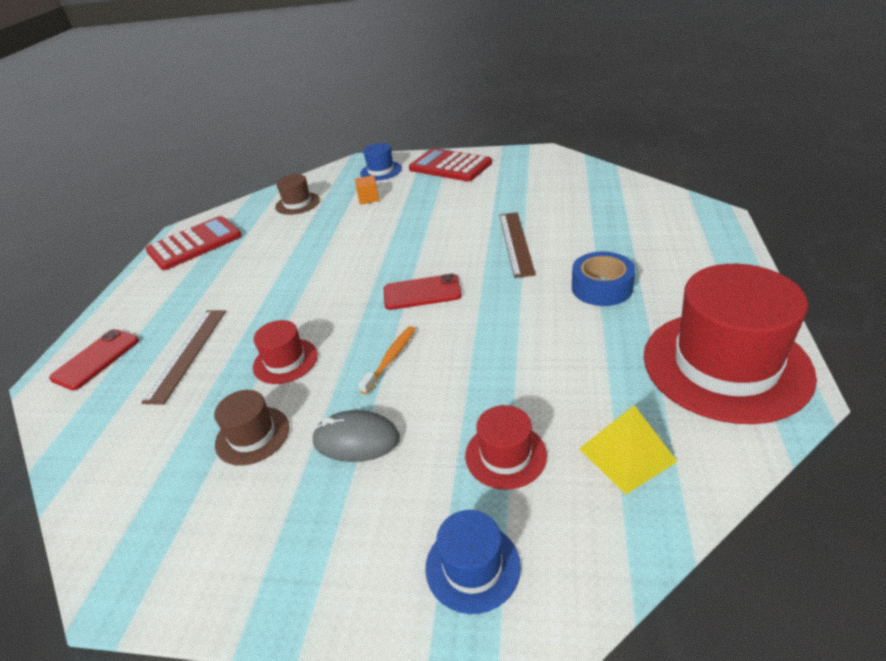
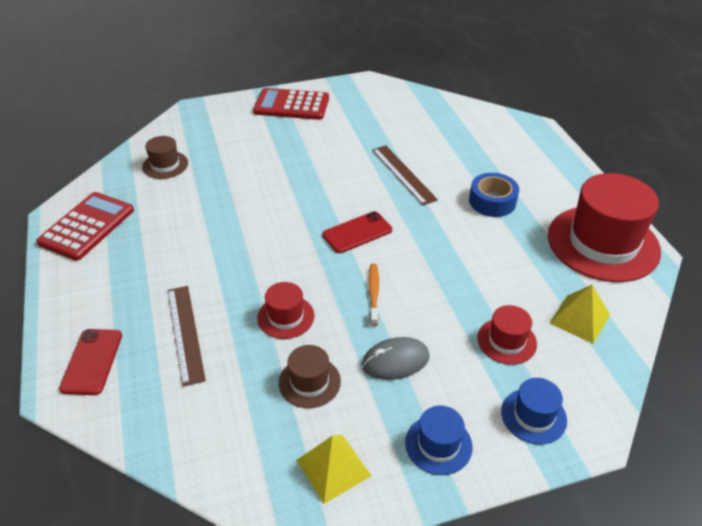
camera: 30 degrees left, 5 degrees up
orange cube [355,175,379,205] -> none
blue hat [360,143,402,181] -> blue hat moved to [405,405,473,475]
none -> yellow pyramid [296,435,371,504]

